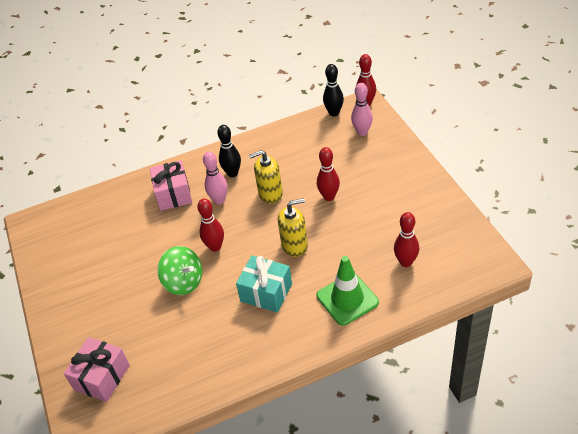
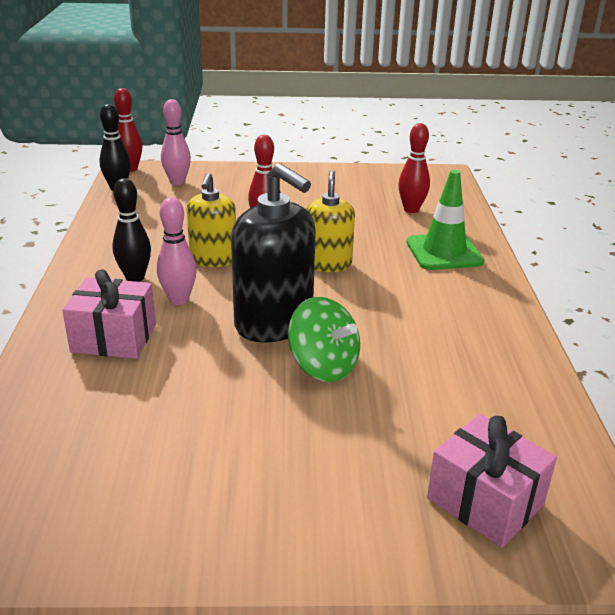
camera: 75 degrees left, 15 degrees down
green spinning top [158,246,202,295] -> green spinning top turned 75 degrees clockwise [288,297,360,382]
red bowling pin [197,198,224,252] -> black soap dispenser [231,163,316,343]
turquoise gift [236,255,292,313] -> none

